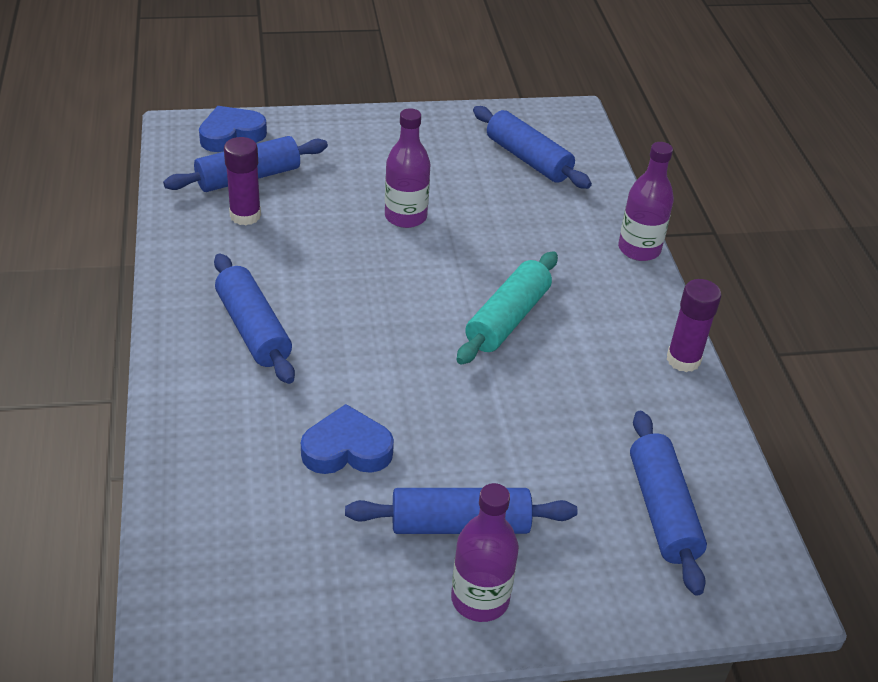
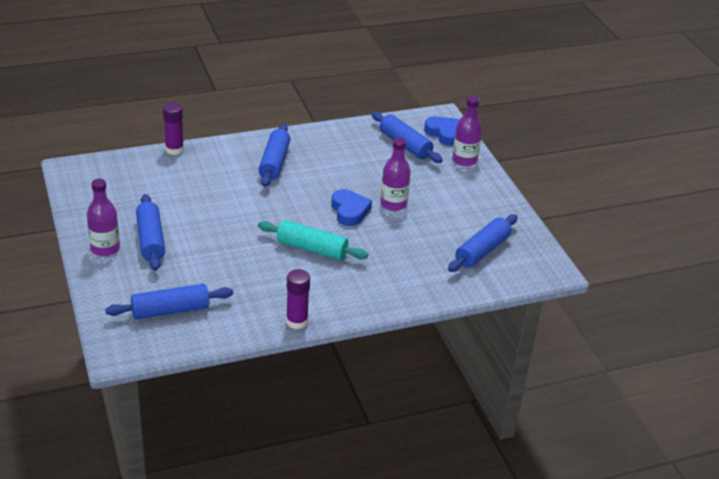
camera: 80 degrees right, 5 degrees down
blue rolling pin [214,253,295,384] -> blue rolling pin turned 45 degrees counterclockwise [258,124,290,187]
purple glue stick [224,137,261,225] -> purple glue stick moved to [163,102,184,155]
blue heart [301,404,394,474] -> blue heart moved to [331,189,372,226]
purple bottle [618,142,674,261] -> purple bottle moved to [452,96,482,166]

